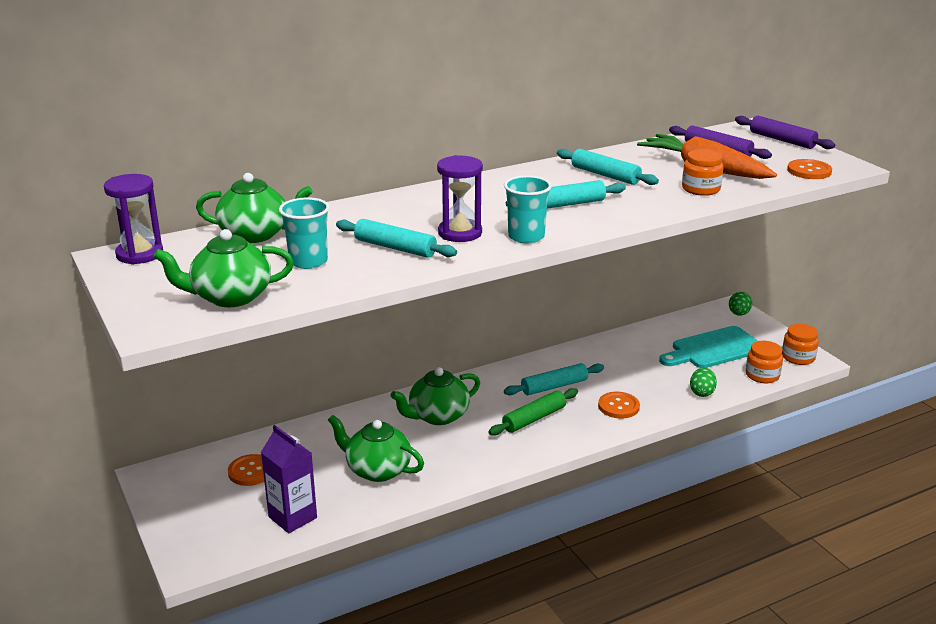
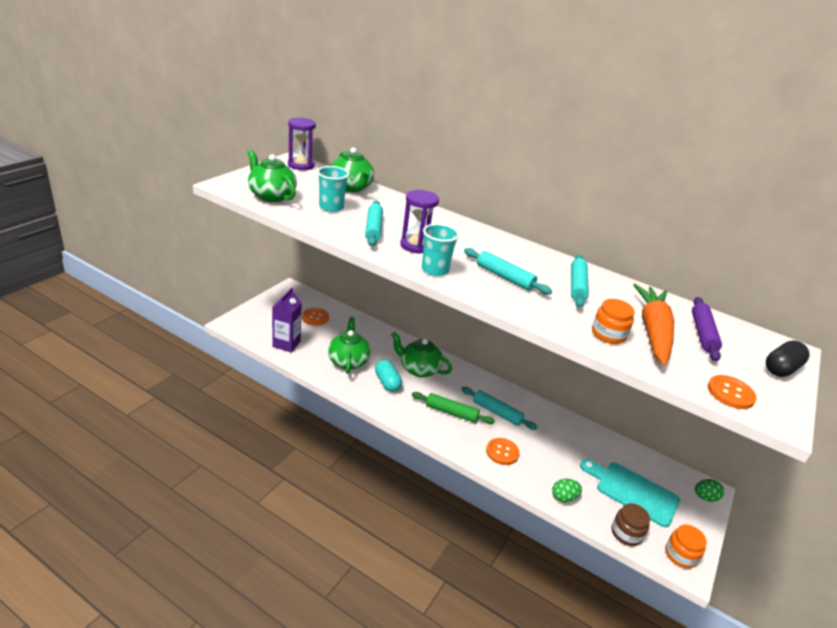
camera: 55 degrees right, 5 degrees up
purple rolling pin [735,116,835,149] -> black capsule [766,341,810,377]
orange jar [746,341,783,383] -> brown jar [612,503,650,546]
none -> turquoise capsule [375,360,402,392]

